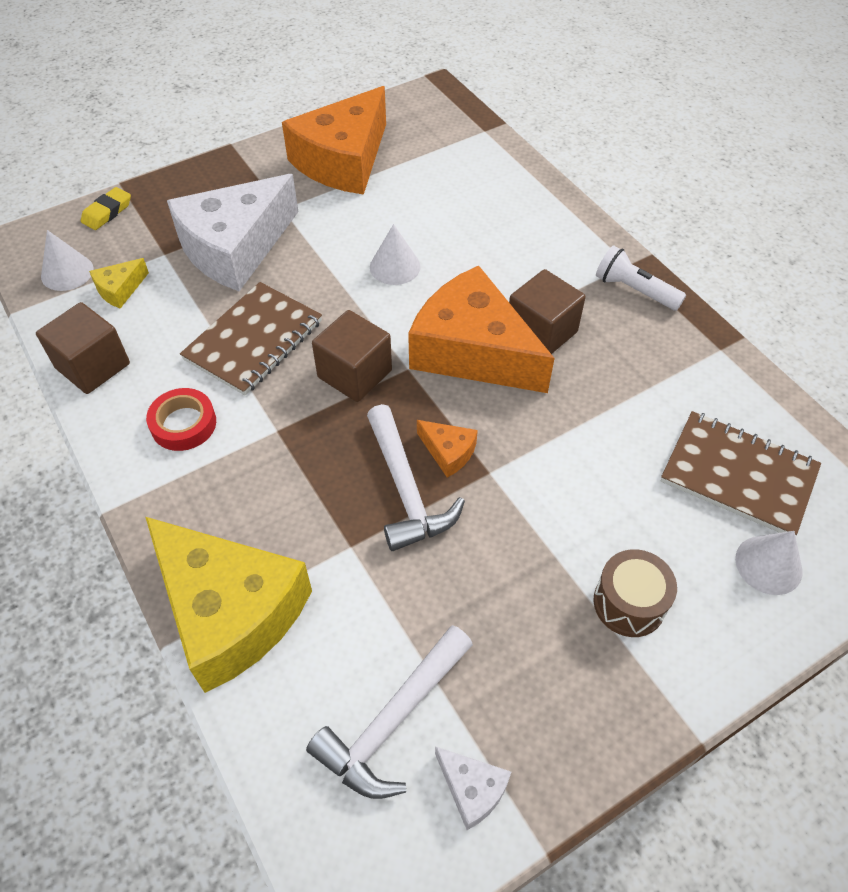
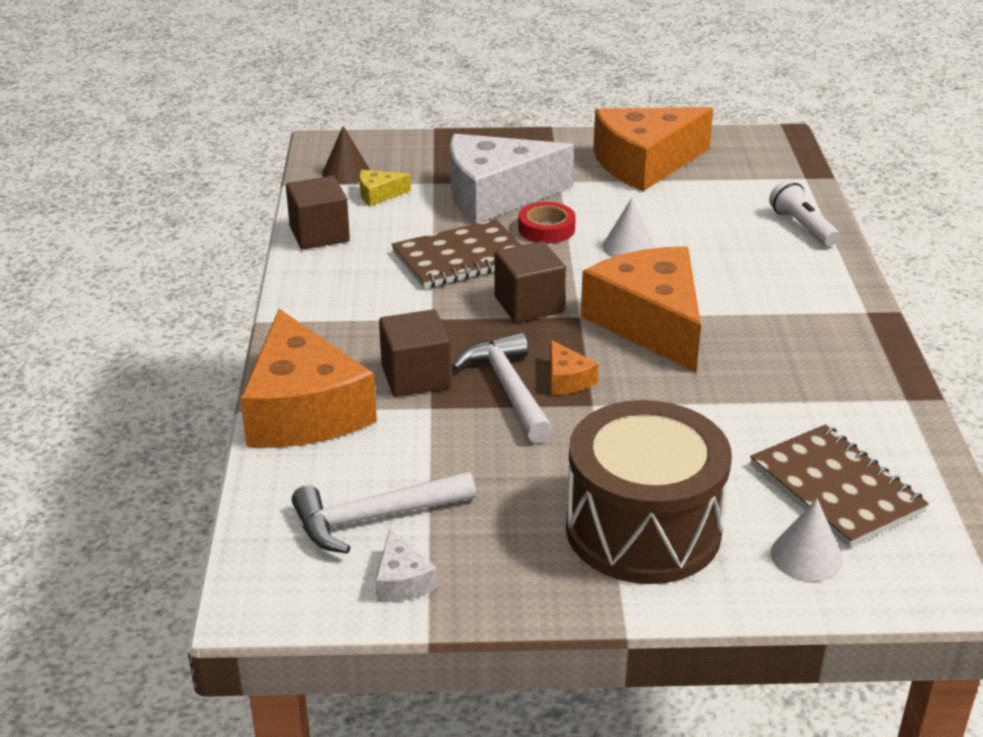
camera: 30 degrees right, 20 degrees down
white cone [41,230,94,291] -> brown cone [322,126,370,184]
yellow eraser [81,187,131,230] -> none
red tape [146,388,216,451] -> red tape moved to [518,202,576,243]
yellow cheese [146,517,312,693] -> orange cheese [240,309,377,448]
white hammer [367,404,465,551] -> white hammer turned 150 degrees clockwise [452,332,553,443]
brown cube [509,269,586,354] -> brown cube moved to [379,310,451,397]
brown drum [593,549,677,637] -> brown drum [566,400,732,584], size x2.10
white flashlight [596,245,686,311] -> white flashlight moved to [769,179,839,246]

